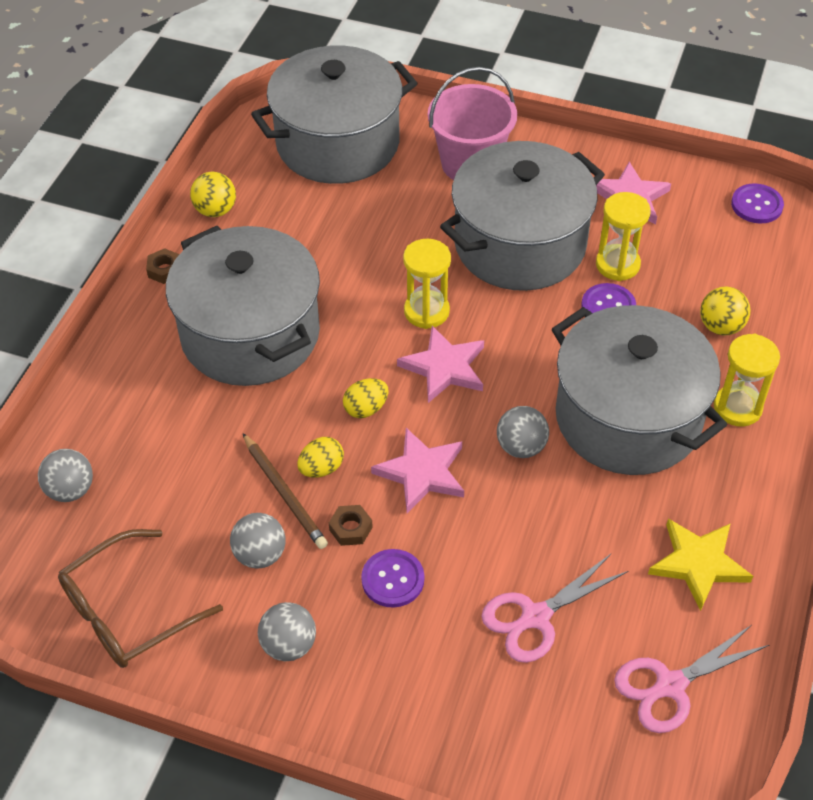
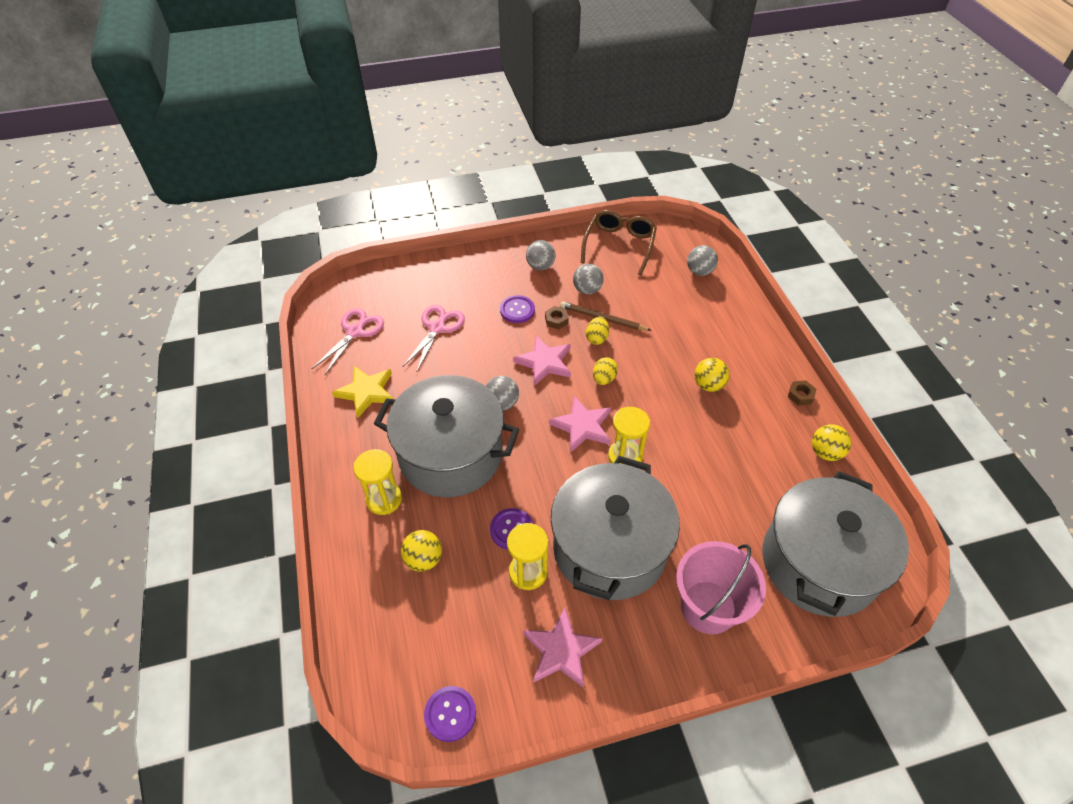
camera: 145 degrees right, 0 degrees up
grey pot [166,226,320,386] -> yellow ball [695,358,730,392]

